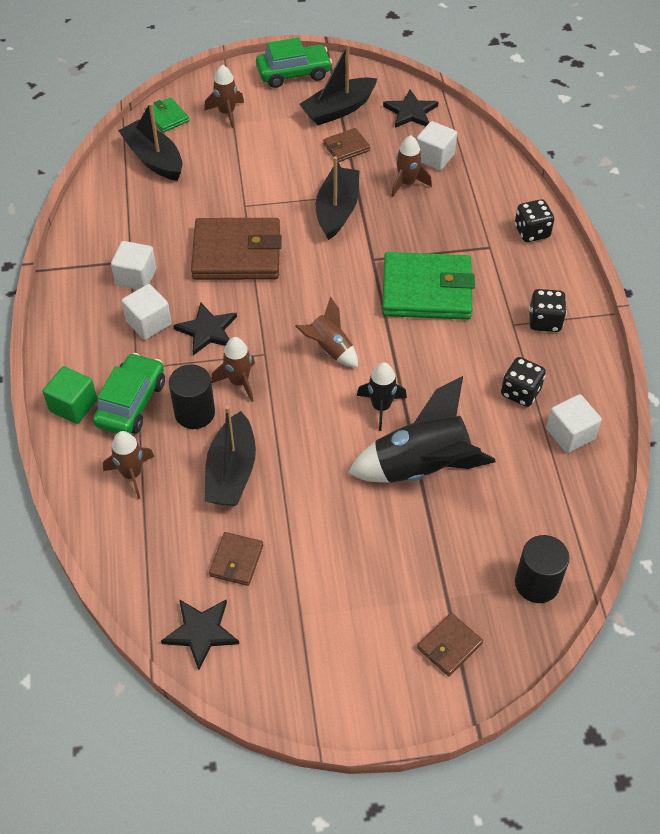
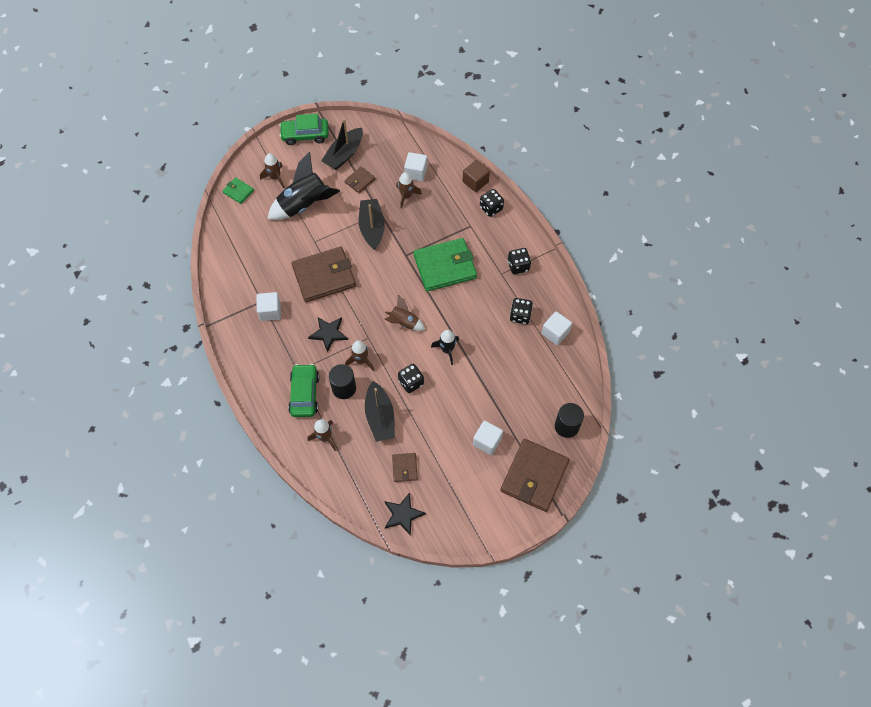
camera: 20 degrees left, 10 degrees up
green cube [43,366,97,424] -> none
black boat [118,103,182,181] -> none
white cube [122,284,172,340] -> white cube moved to [473,421,503,455]
green car [256,38,332,88] -> green car turned 150 degrees counterclockwise [279,114,329,145]
black rocket [348,376,496,483] -> black rocket moved to [268,152,340,220]
black star [383,90,438,128] -> none
brown wallet [417,613,483,676] -> brown wallet [500,439,570,512], size x2.11
none -> black dice [398,364,424,393]
none -> brown cube [463,160,490,192]

